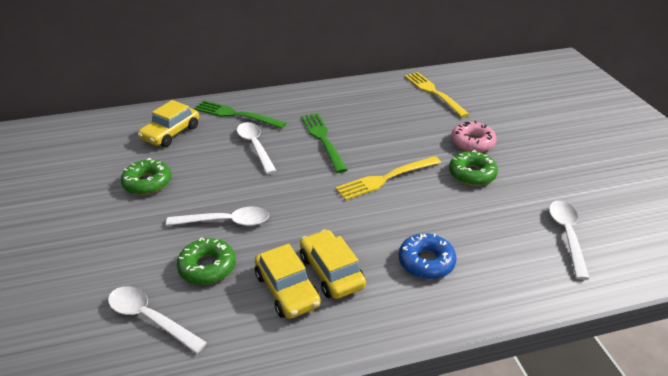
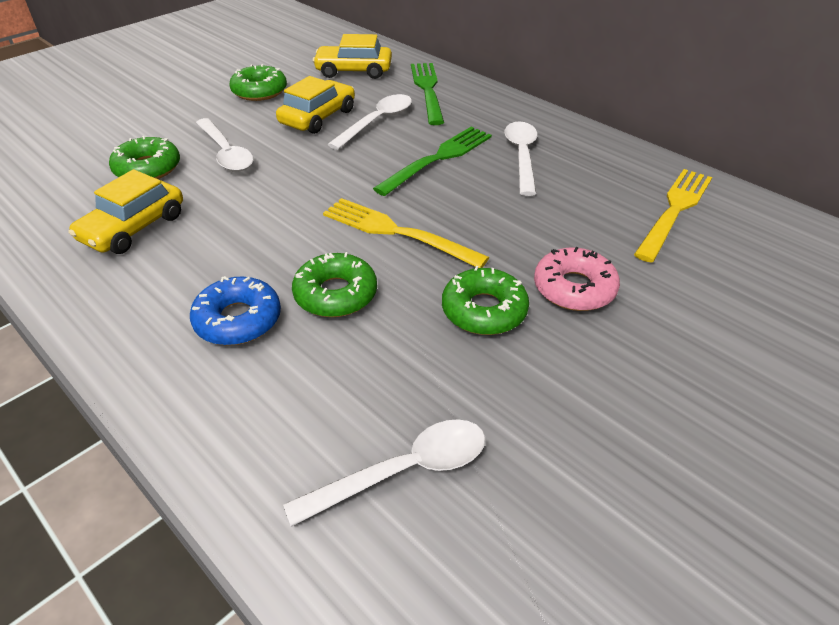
camera: 60 degrees right, 5 degrees up
white spoon [108,286,207,354] -> white spoon moved to [504,121,538,196]
yellow car [300,230,366,299] -> yellow car moved to [276,76,355,134]
none -> green donut [292,252,377,317]

